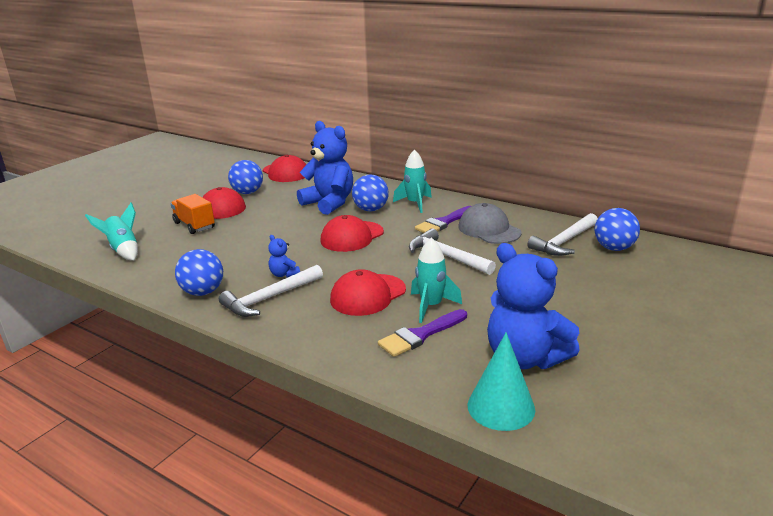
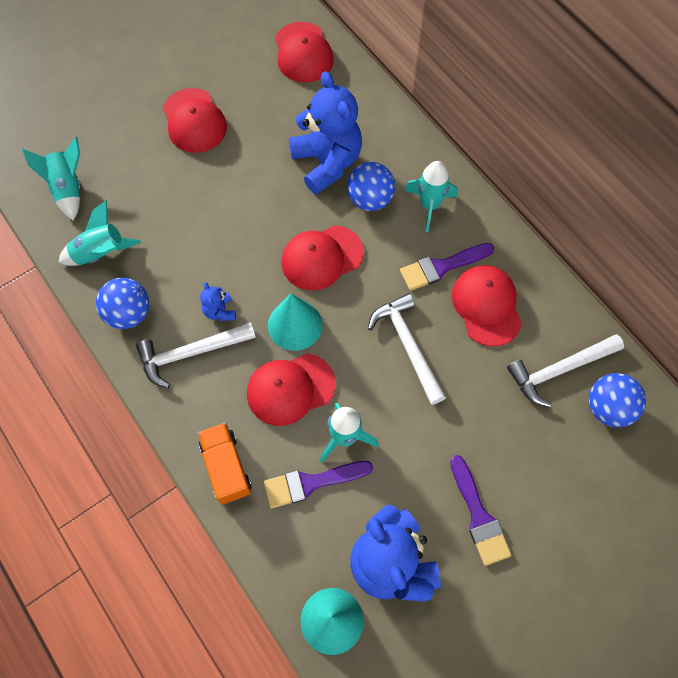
camera: 20 degrees right, 40 degrees up
orange truck [170,194,215,234] -> orange truck moved to [197,422,252,505]
blue ball [228,160,263,194] -> none
grey cap [458,203,522,244] -> red cap [452,265,522,347]
none -> turquoise rocket [58,200,141,266]
none -> turquoise cone [268,293,323,351]
none -> purple brush [450,455,511,566]

